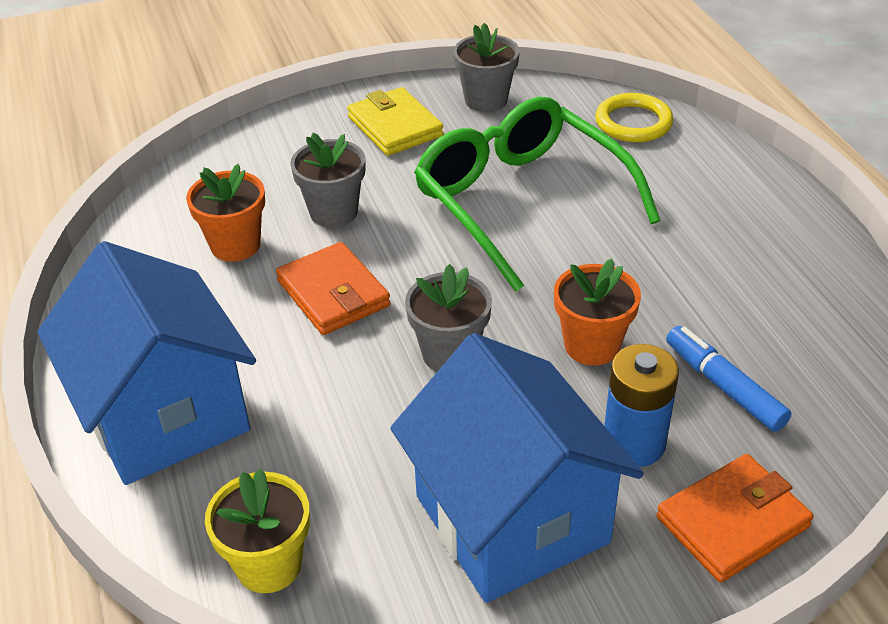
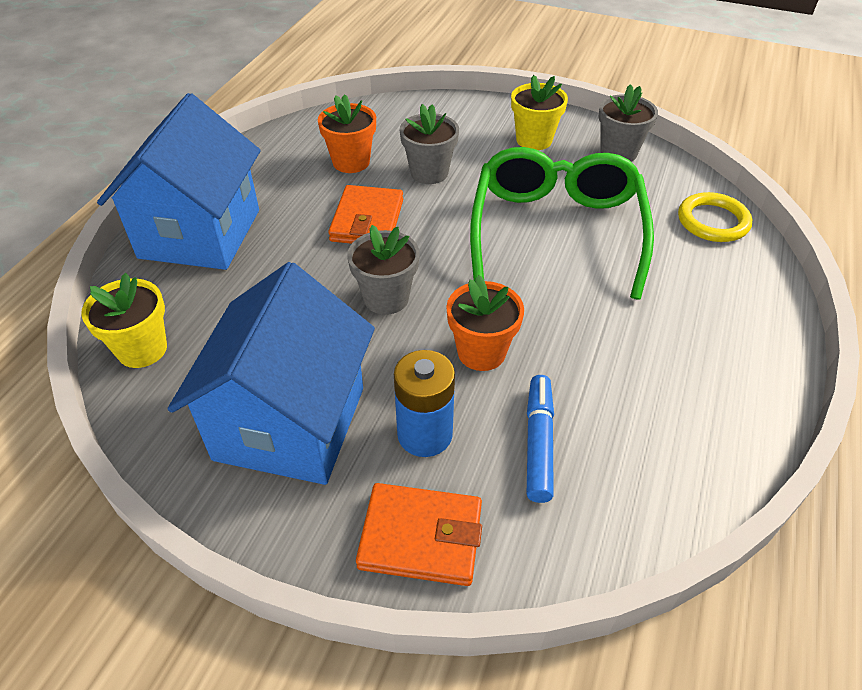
camera: 40 degrees right, 5 degrees up
yellow wallet [347,87,444,156] -> yellow flower pot [511,75,568,150]

